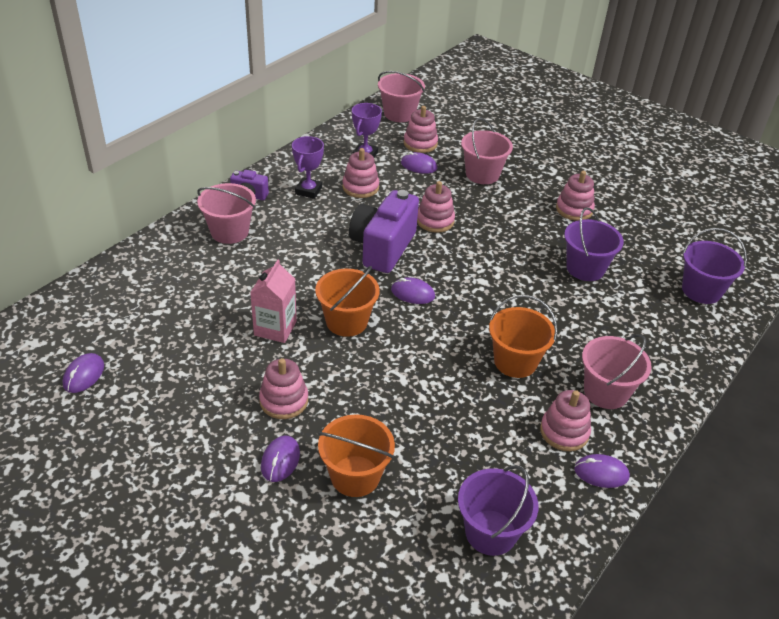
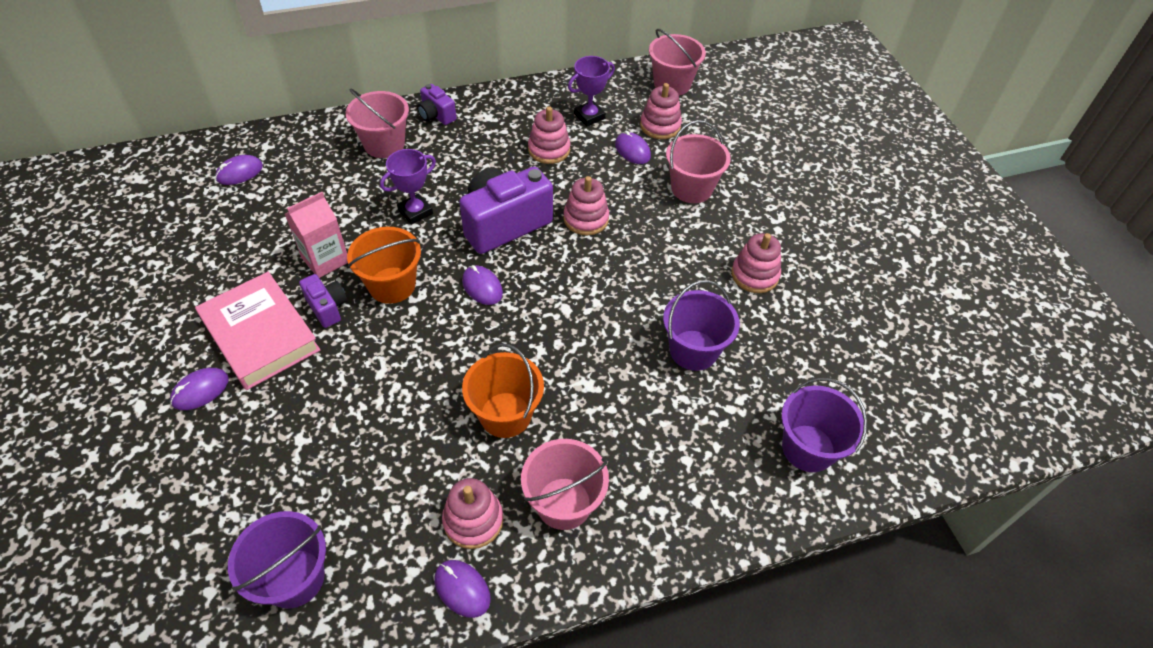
camera: 35 degrees right, 10 degrees up
purple mouse [63,353,104,393] -> purple mouse moved to [215,155,263,185]
pink stacking toy [259,358,308,419] -> pink book [195,272,320,390]
purple trophy [292,136,324,199] -> purple trophy moved to [380,149,436,225]
orange bucket [318,414,395,497] -> none
none -> purple camera [299,274,348,328]

